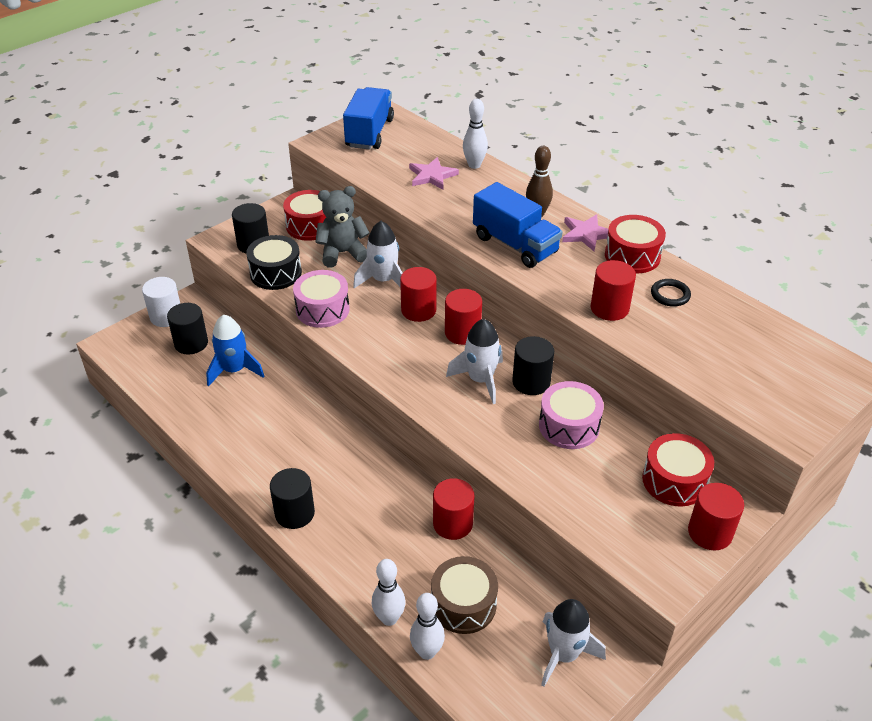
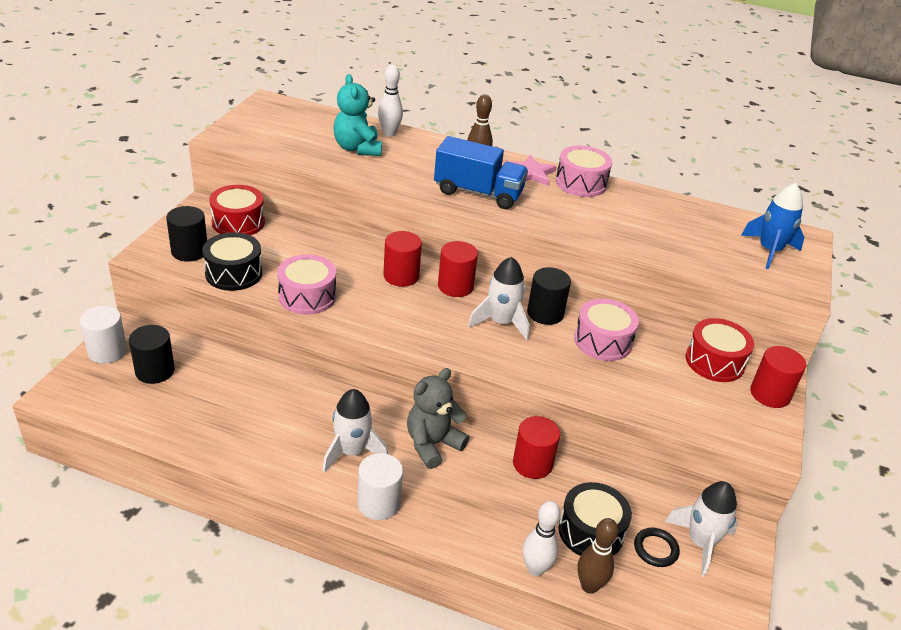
camera: 30 degrees left, 5 degrees down
blue rocket [206,315,264,386] -> blue rocket moved to [741,183,805,269]
black cylinder [270,468,315,529] -> white cylinder [358,453,403,520]
grey teddy bear [315,186,370,268] -> grey teddy bear moved to [407,368,469,469]
blue truck [343,87,394,149] -> none
white rocket [353,221,403,288] -> white rocket moved to [322,389,388,473]
pink star [409,157,459,189] -> turquoise teddy bear [333,74,382,156]
white bowling pin [410,593,445,660] -> brown bowling pin [577,518,618,594]
brown drum [431,556,498,634] -> black drum [559,482,632,556]
red cylinder [591,260,636,321] -> none
red drum [605,215,666,273] -> pink drum [556,146,612,197]
black ring [651,279,691,307] -> black ring moved to [634,528,680,567]

